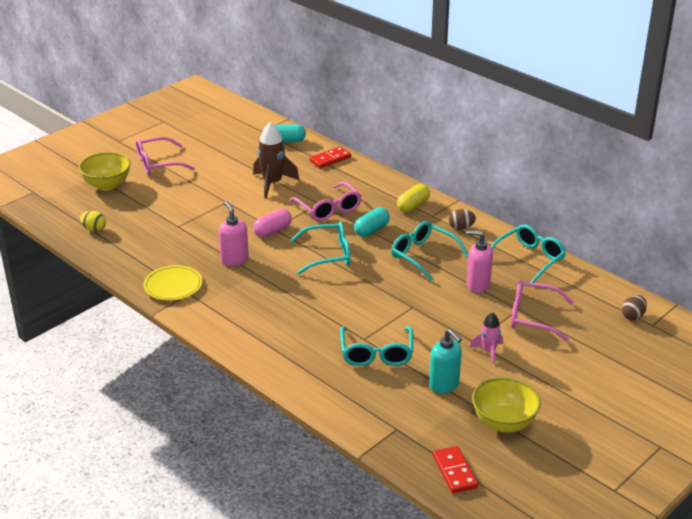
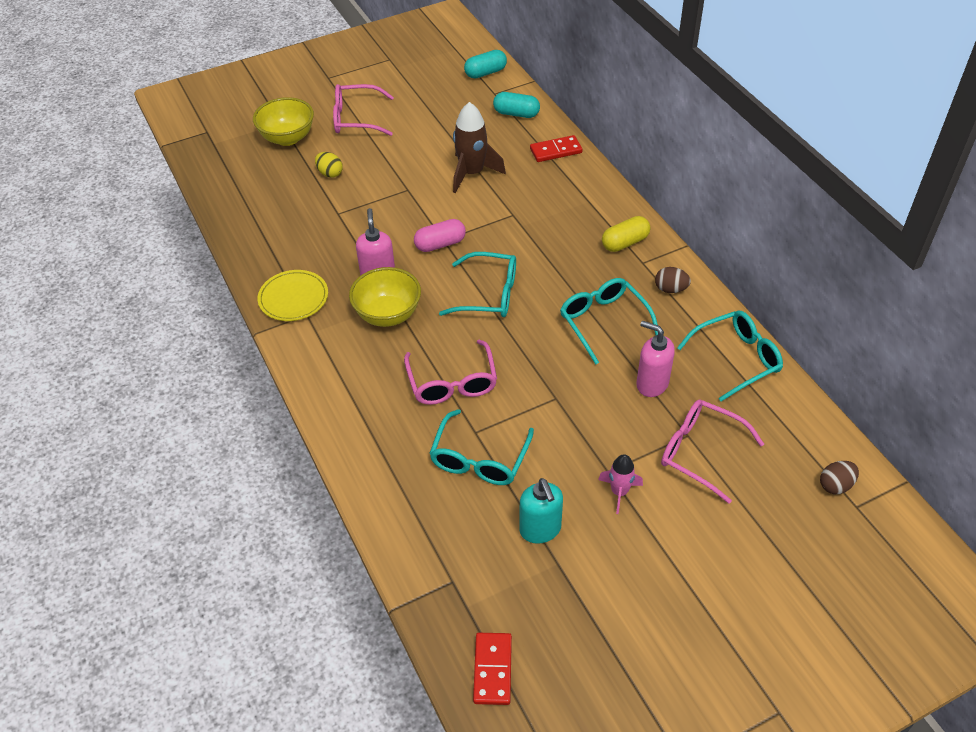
camera: 20 degrees right, 15 degrees up
yellow egg [80,211,106,232] -> yellow egg moved to [315,152,343,178]
pink glasses [289,182,361,221] -> pink glasses moved to [404,339,497,405]
turquoise capsule [354,207,390,237] -> turquoise capsule moved to [464,50,507,78]
yellow bowl [472,377,541,432] -> yellow bowl moved to [349,267,421,327]

